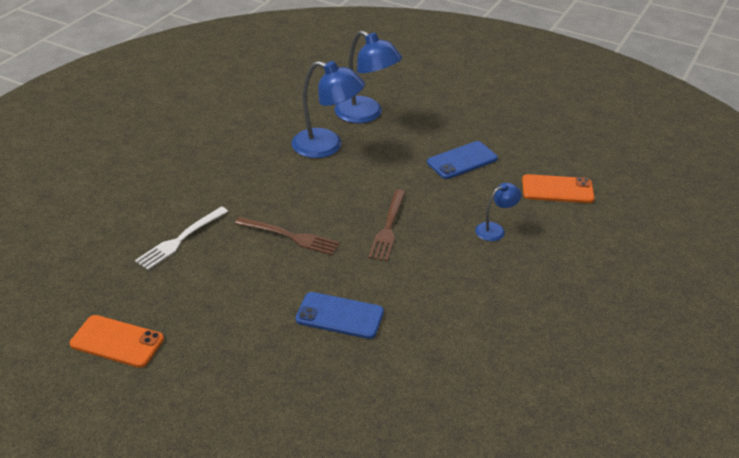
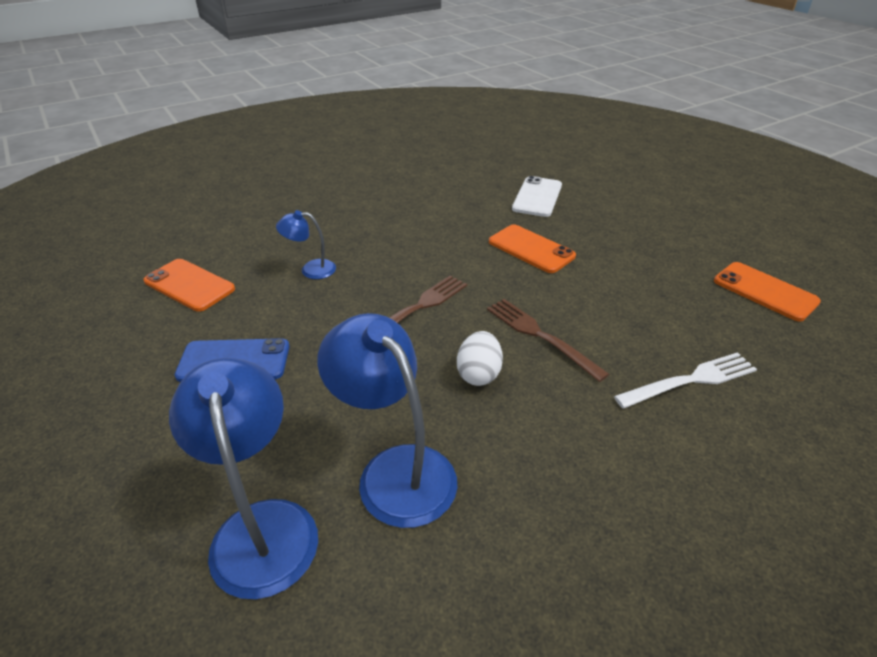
camera: 150 degrees left, 0 degrees up
blue phone [296,292,384,339] -> orange phone [489,224,576,273]
none -> white egg [457,331,503,386]
none -> white phone [512,176,562,217]

